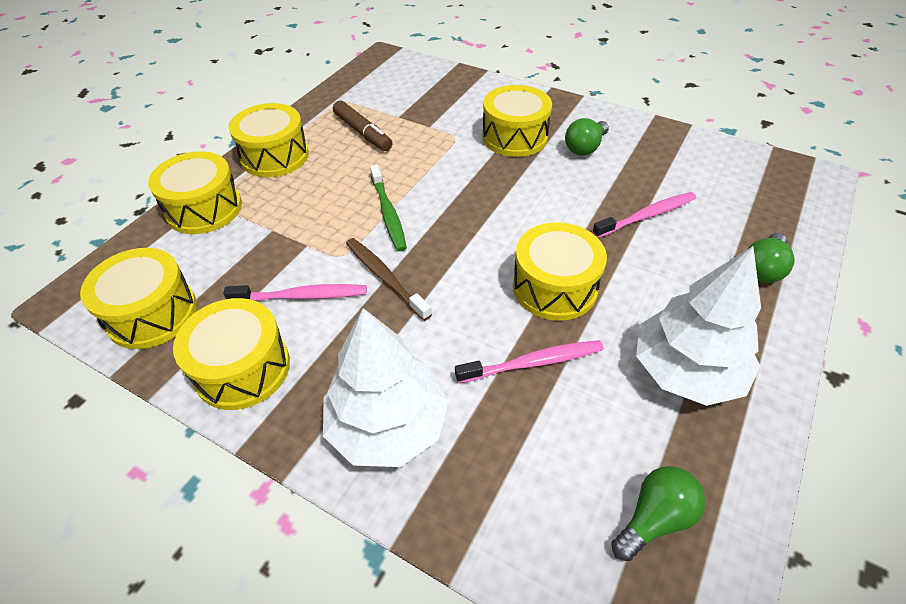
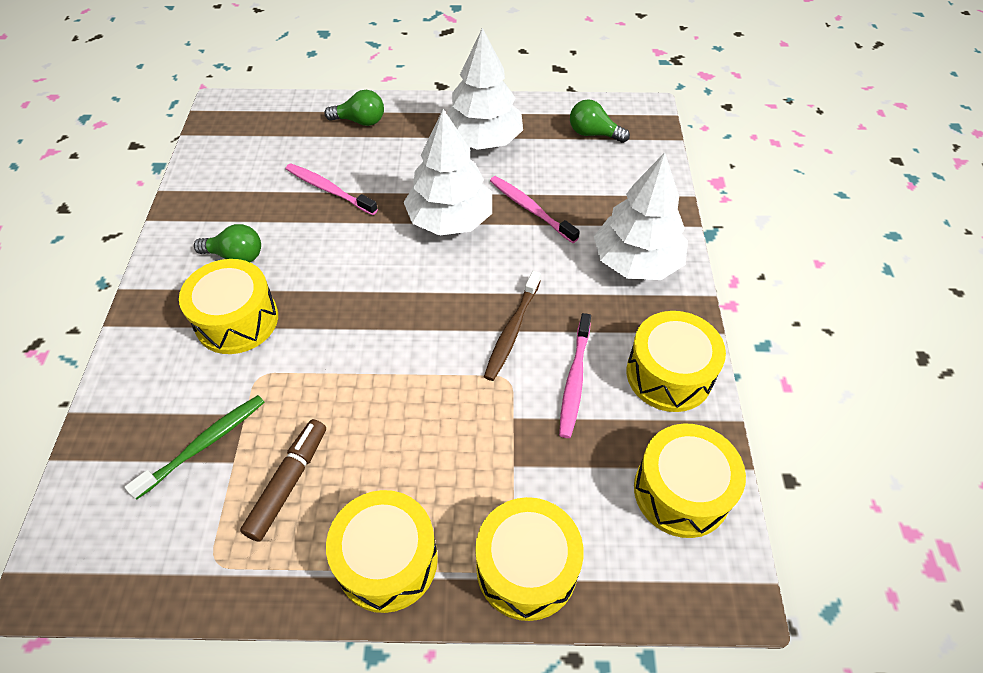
camera: 120 degrees left, 5 degrees up
pink toothbrush [223,284,367,301] -> pink toothbrush turned 135 degrees counterclockwise [559,313,591,438]
green toothbrush [370,164,407,251] -> green toothbrush moved to [125,395,264,500]
yellow drum [513,222,607,321] -> white tree [404,109,492,236]

